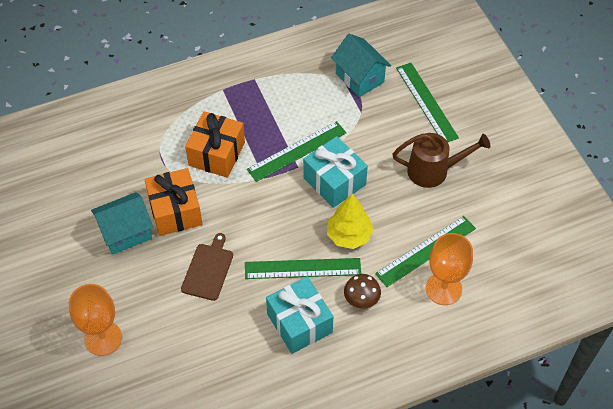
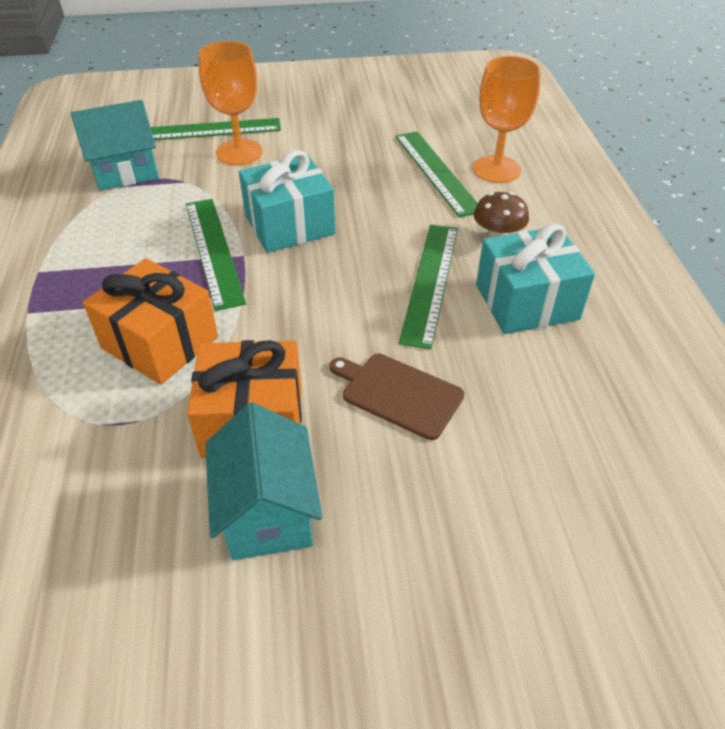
camera: 75 degrees left, 10 degrees down
orange goblet [69,284,122,356] -> orange goblet moved to [198,41,263,165]
yellow tree [327,194,374,249] -> none
brown watering can [392,133,490,188] -> none

